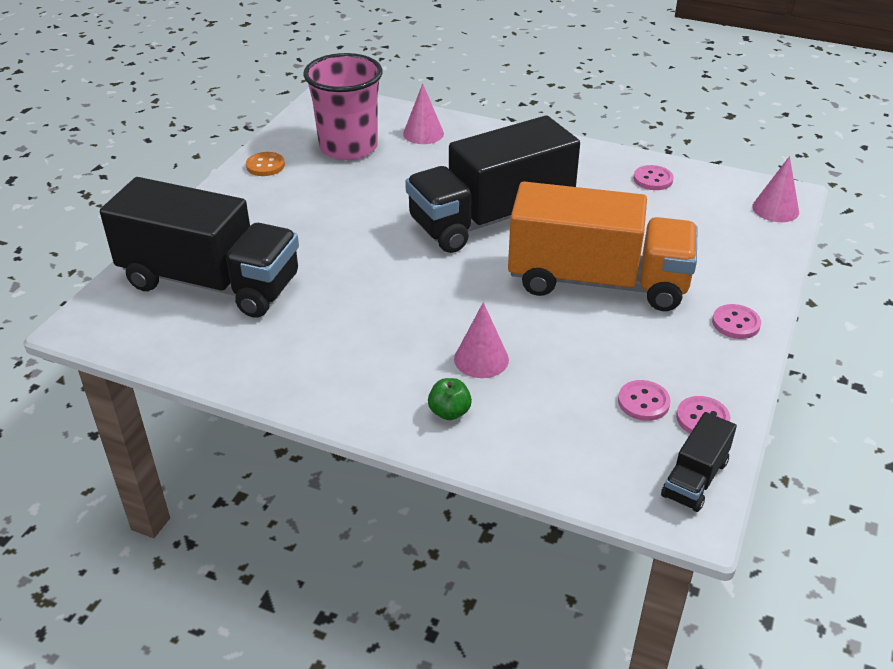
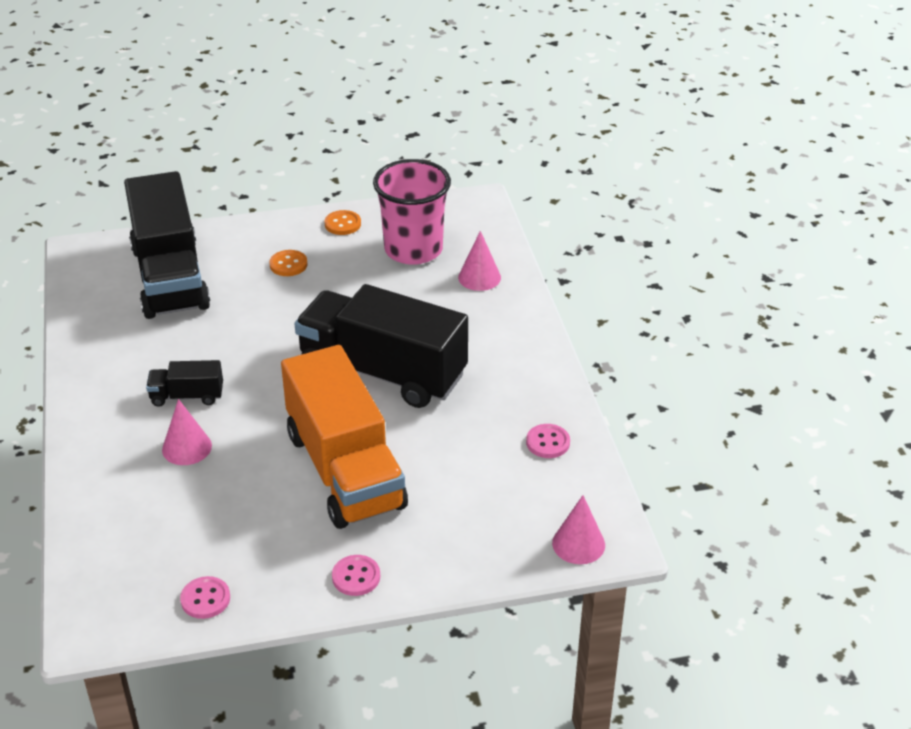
camera: 55 degrees right, 0 degrees up
green apple [428,378,472,420] -> none
pink button [618,380,670,421] -> none
black truck [661,412,737,512] -> black truck moved to [146,360,223,407]
none -> orange button [269,250,308,276]

